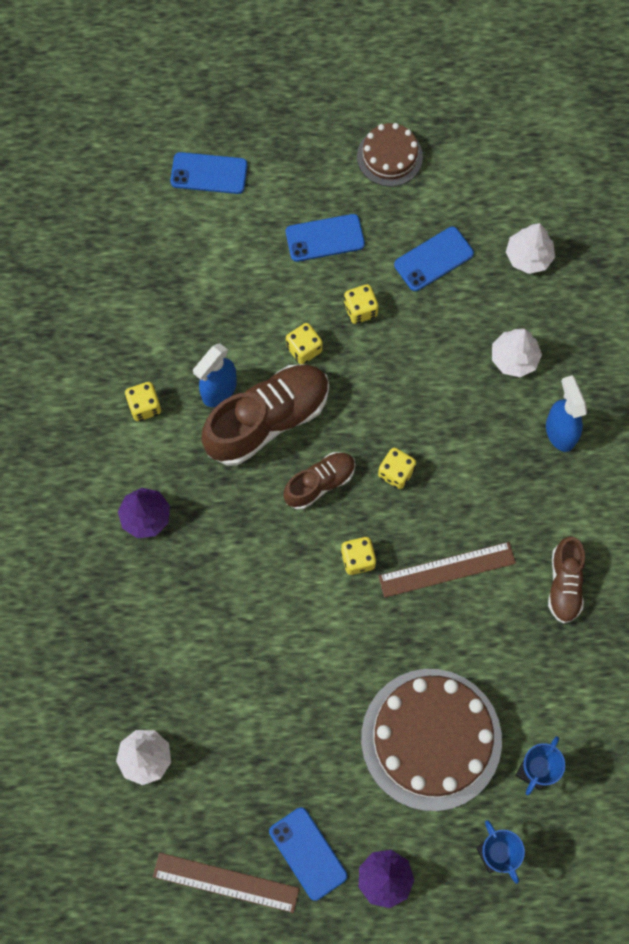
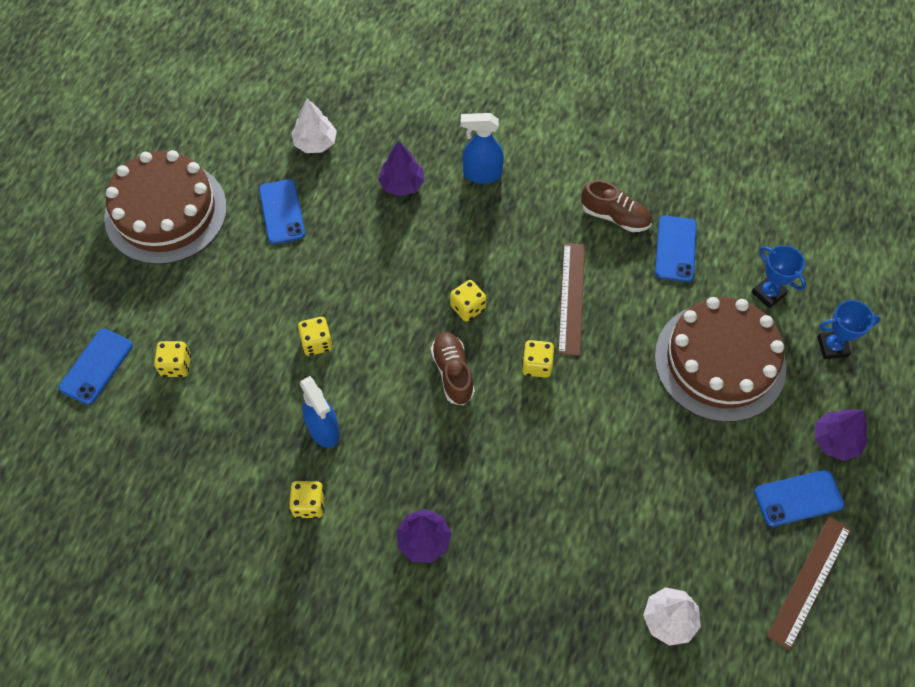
camera: 70 degrees left, 10 degrees down
brown shoe [201,365,329,466] -> none
blue phone [286,214,365,262] -> blue phone moved to [655,216,697,282]
yellow dice [344,284,379,324] -> yellow dice moved to [154,341,191,377]
brown cake [357,123,423,186] -> brown cake [104,150,227,265], size x1.89
white tree [492,328,542,377] -> purple tree [378,141,424,196]

